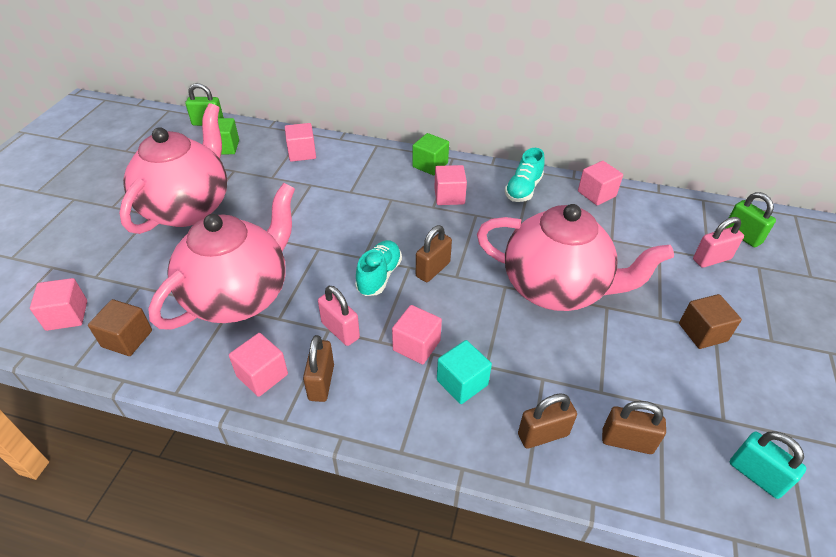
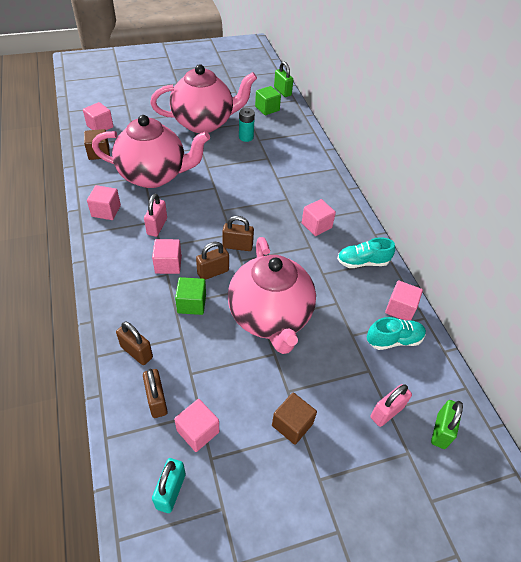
camera: 55 degrees right, 5 degrees up
pink cube [285,123,316,162] -> pink cube moved to [174,399,219,452]
brown padlock [303,335,334,402] -> brown padlock moved to [196,242,229,280]
turquoise shoe [355,240,402,296] -> turquoise shoe moved to [367,317,426,350]
green cube [412,133,449,176] -> green cube moved to [175,277,206,315]
turquoise cube [437,340,492,404] -> none
pink padlock [693,217,744,268] -> pink padlock turned 75 degrees counterclockwise [370,384,412,427]
none -> turquoise battery [239,108,255,142]

